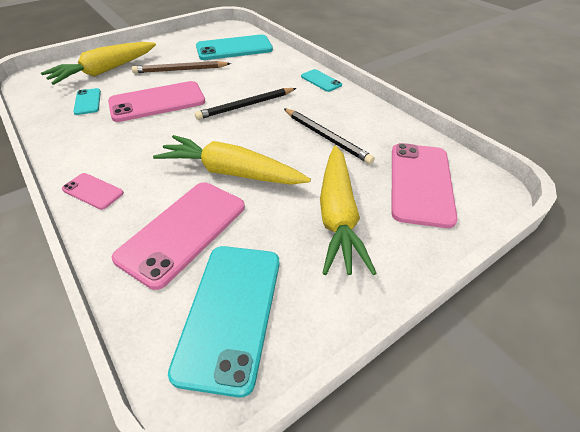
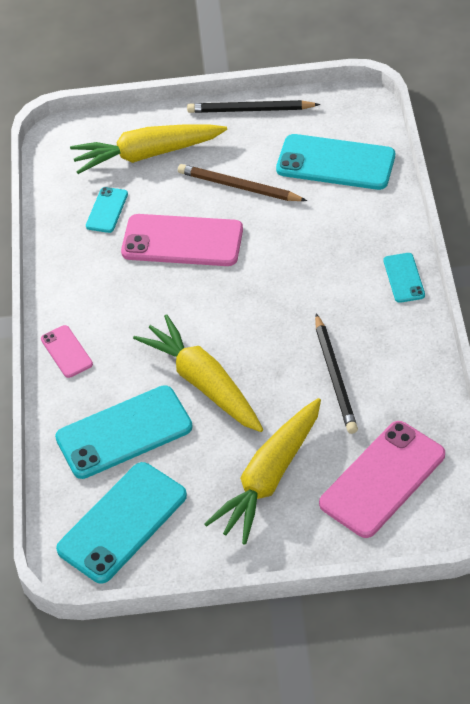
camera: 35 degrees right, 5 degrees up
pink phone [112,182,245,290] -> turquoise phone [55,385,193,479]
black pencil [195,88,297,120] -> black pencil moved to [187,100,320,113]

